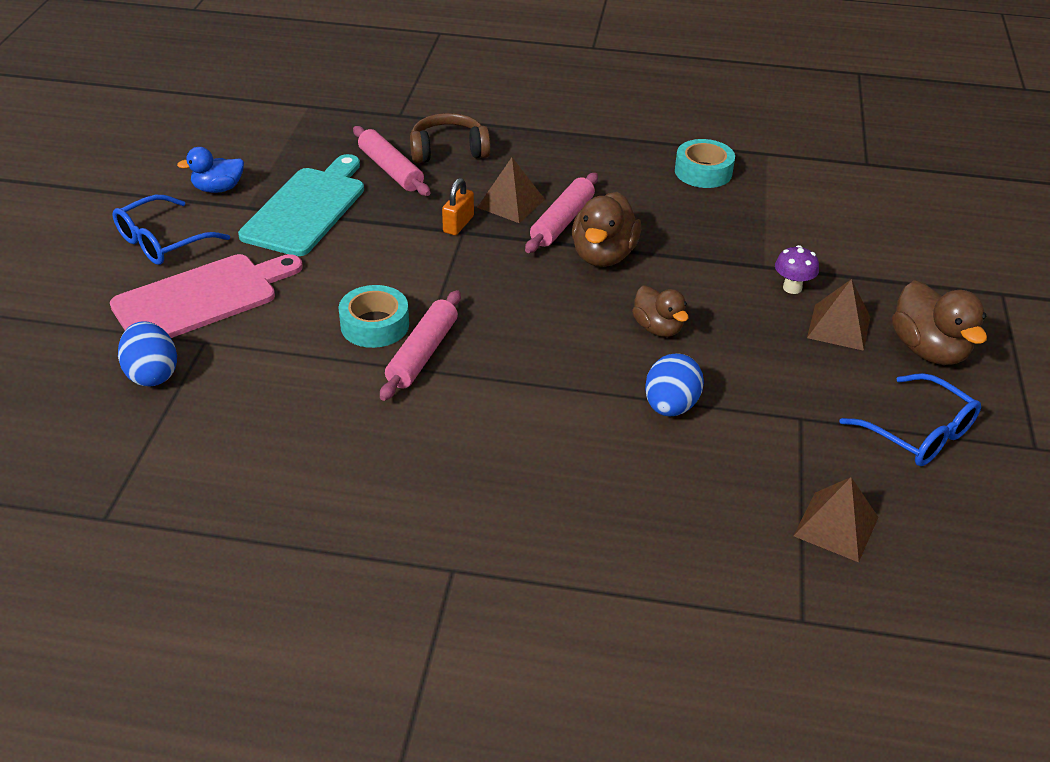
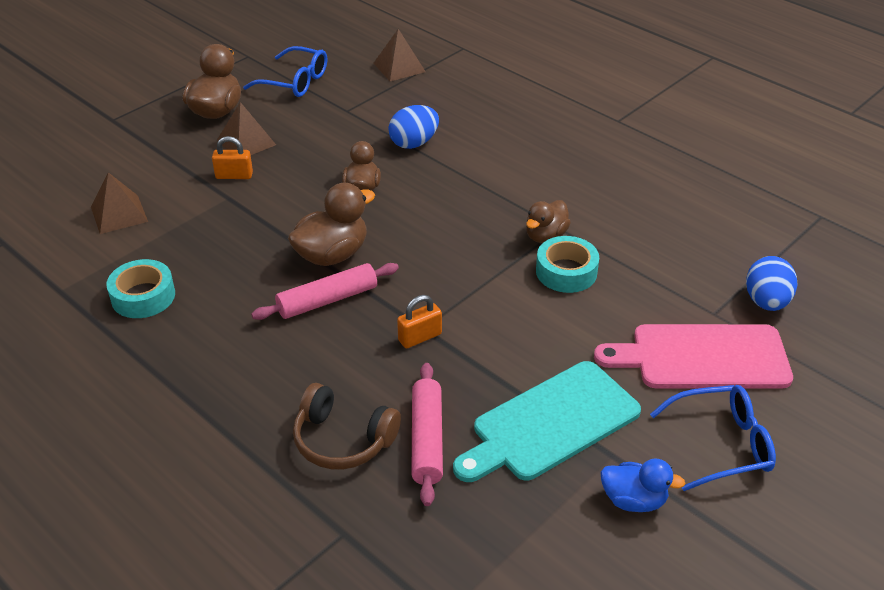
camera: 145 degrees left, 0 degrees up
pink rolling pin [380,290,461,401] -> brown duck [526,200,571,243]
brown pyramid [477,157,545,223] -> brown pyramid moved to [91,172,148,234]
purple mushroom [775,245,819,294] -> orange padlock [212,136,253,179]
blue glasses [840,373,981,466] -> blue glasses turned 120 degrees clockwise [243,46,327,97]

